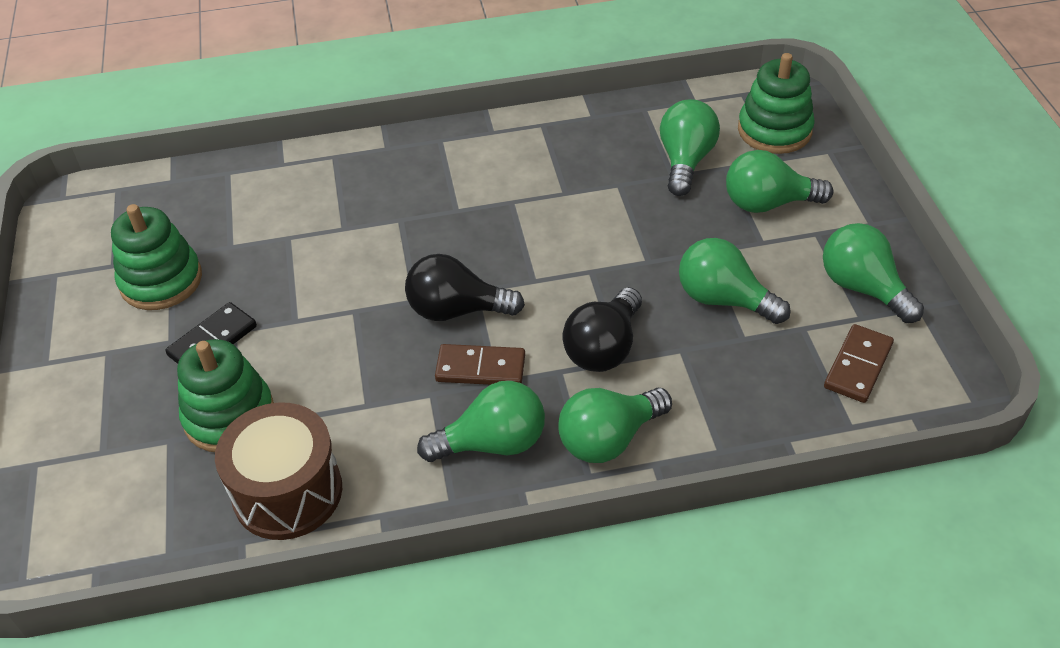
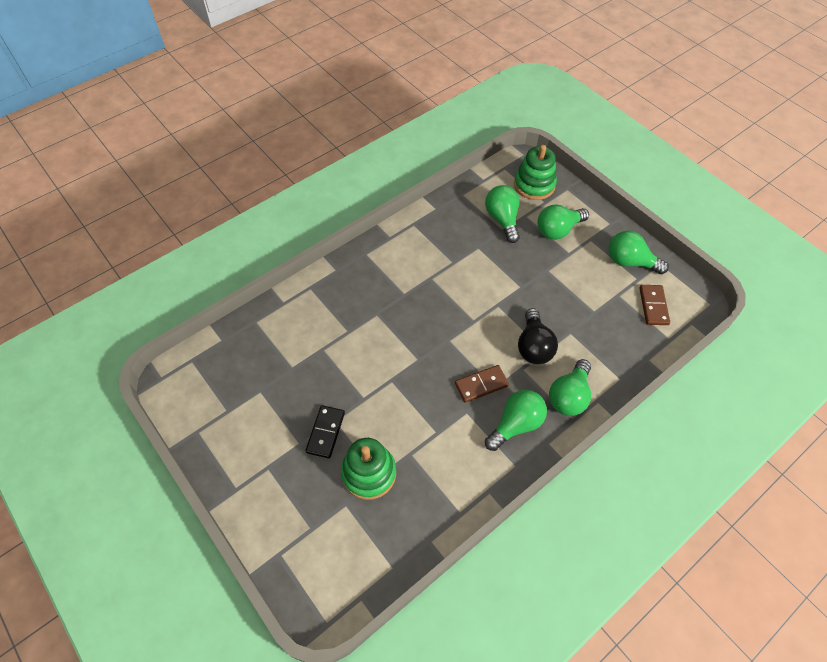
camera: 30 degrees left, 10 degrees up
green stacking toy [111,204,202,310] -> none
brown drum [215,402,342,540] -> none
black light bulb [405,254,525,321] -> none
green light bulb [679,238,791,324] -> none

